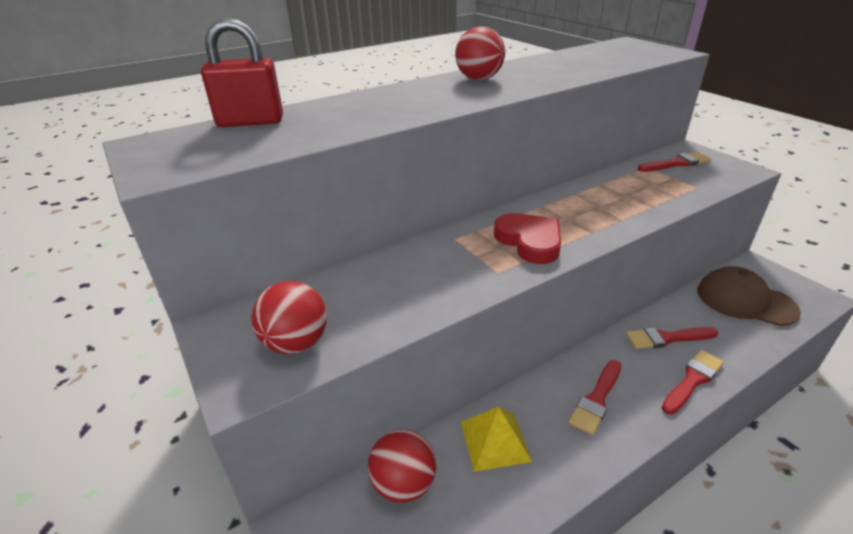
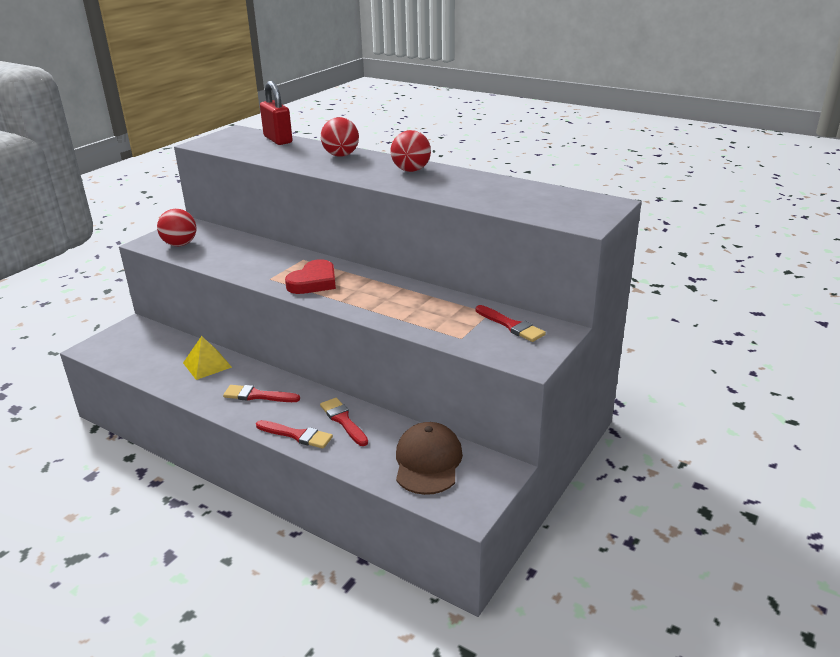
camera: 65 degrees right, 5 degrees down
red ball [368,429,436,503] -> red ball moved to [321,117,359,157]

